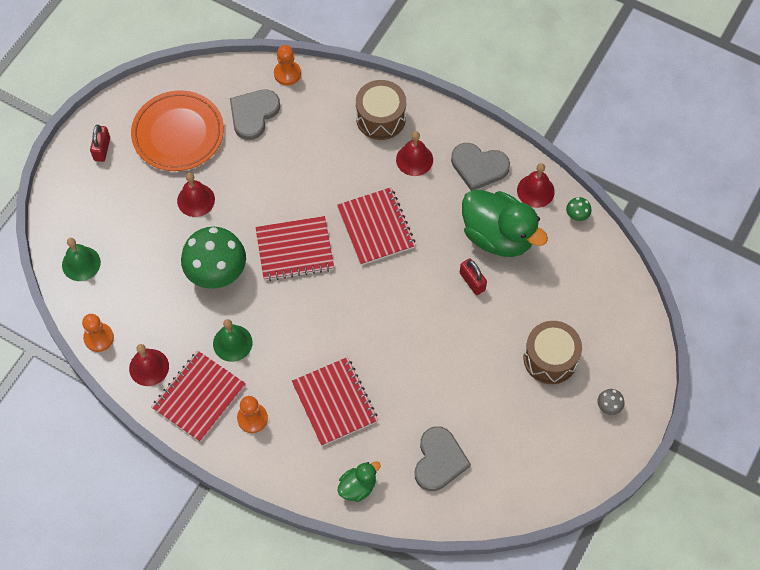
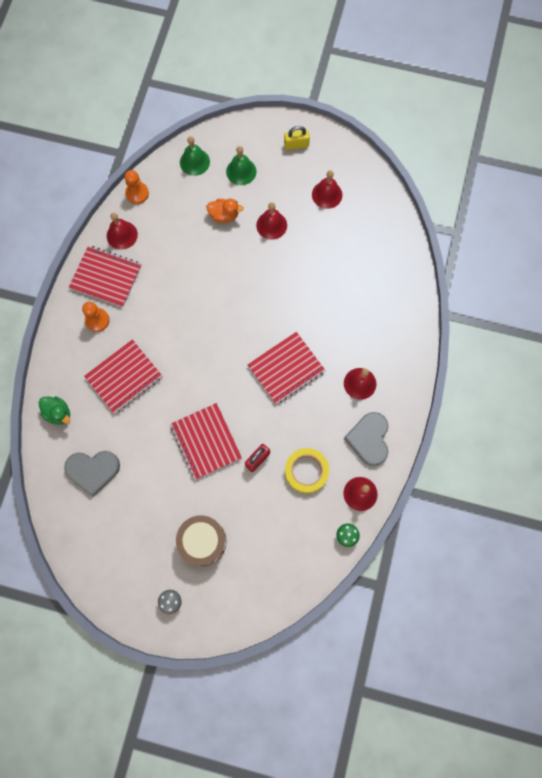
camera: 75 degrees right, 10 degrees up
red padlock [90,125,110,162] -> yellow padlock [284,126,310,150]
orange plate [131,90,224,171] -> red bell [312,170,342,209]
green mushroom [181,227,246,289] -> none
green bell [213,319,253,362] -> green bell moved to [226,146,256,185]
grey heart [230,90,280,140] -> none
red notebook [255,216,334,281] -> red notebook moved to [170,403,242,480]
orange pawn [274,45,301,85] -> none
brown drum [356,80,406,140] -> none
green duck [462,189,548,257] -> yellow tape [285,448,329,493]
none -> orange duck [206,199,244,223]

